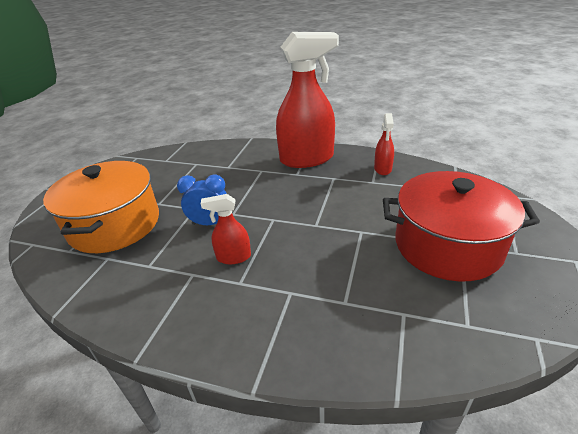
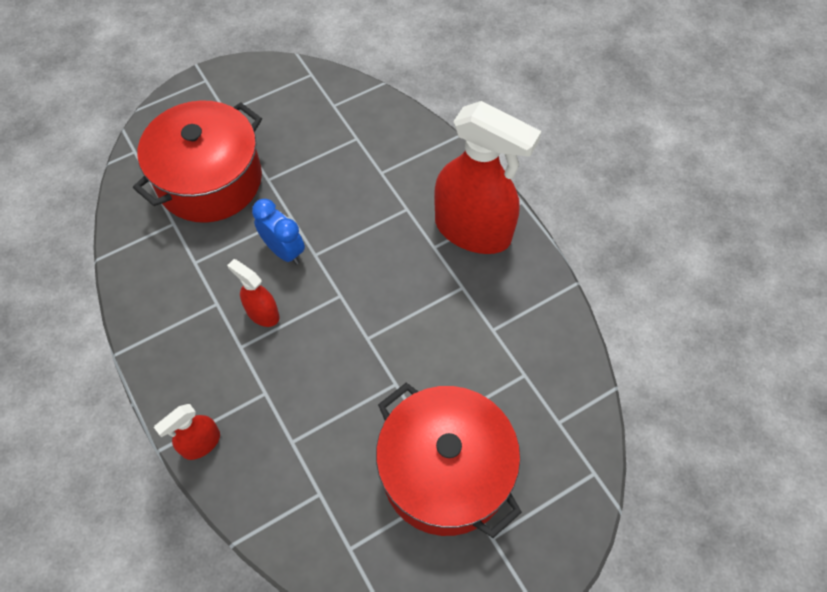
camera: 40 degrees right, 25 degrees up
orange pot [43,161,159,253] -> red pot [133,100,262,223]
red spray bottle [374,113,394,175] -> red spray bottle moved to [154,404,220,460]

